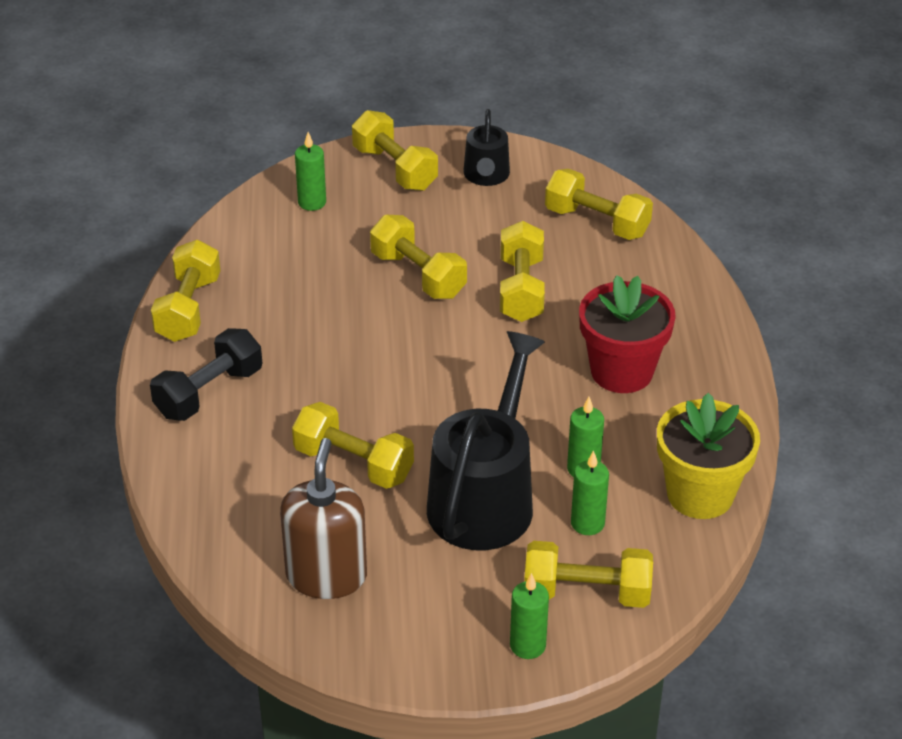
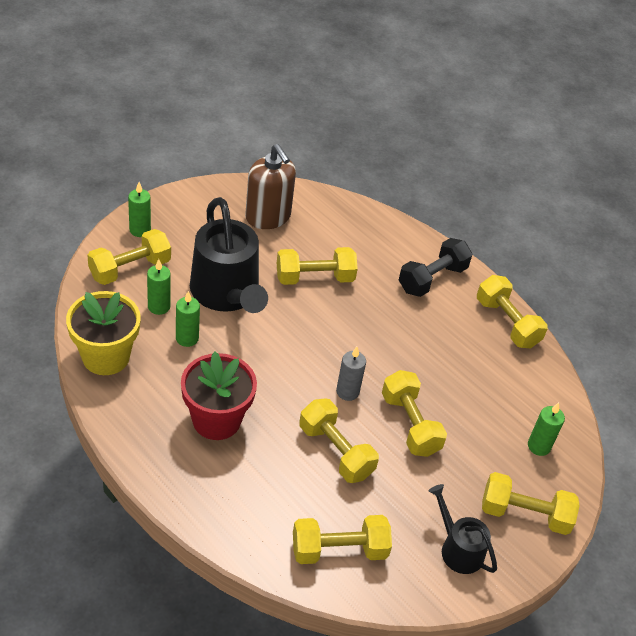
camera: 135 degrees right, 5 degrees up
black dumbbell [150,328,262,421] -> black dumbbell turned 45 degrees clockwise [399,238,472,297]
yellow dumbbell [370,215,467,299] -> yellow dumbbell turned 60 degrees clockwise [382,370,447,457]
none -> grey candle [336,347,366,401]

